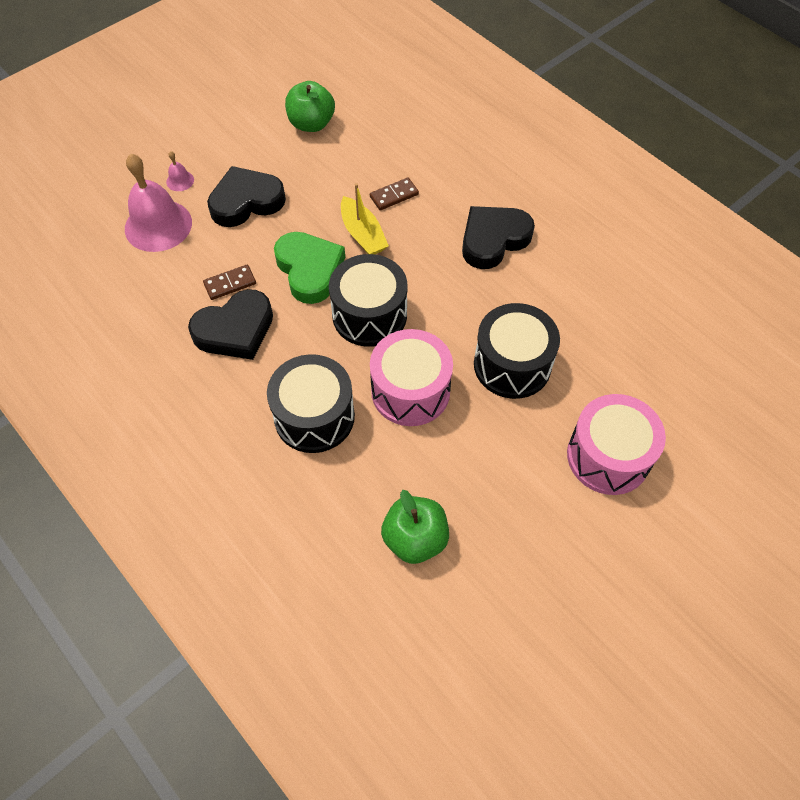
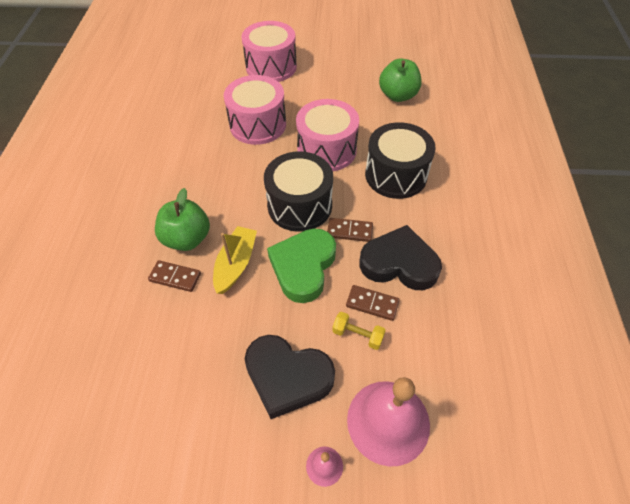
camera: 135 degrees left, 5 degrees down
green apple [285,81,335,132] -> green apple moved to [155,188,210,251]
black heart [462,206,535,269] -> none
black drum [474,303,560,399] -> pink drum [224,75,286,145]
none -> brown domino [327,218,373,242]
none -> yellow dumbbell [332,312,386,350]

